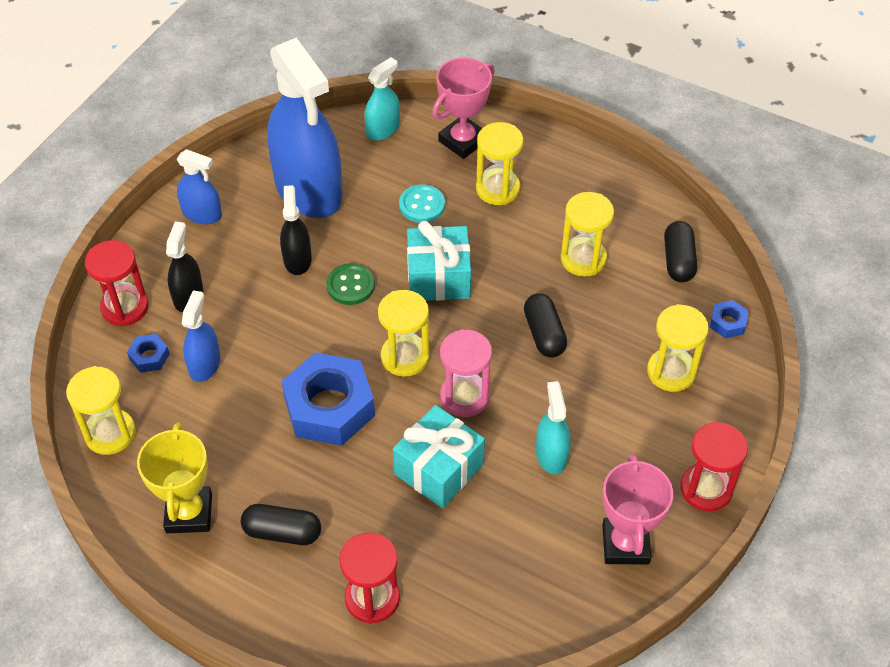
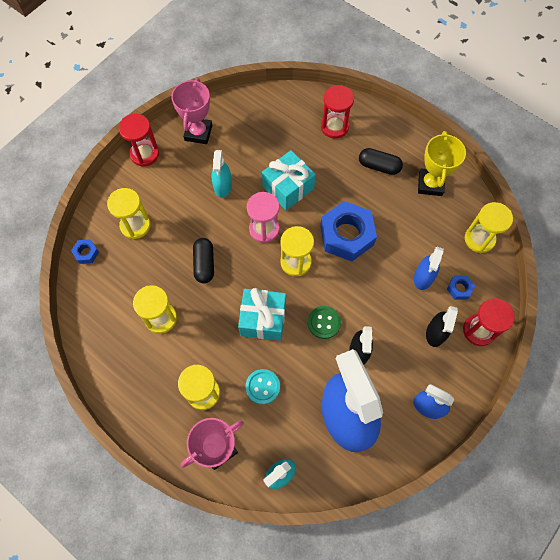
camera: 170 degrees left, 15 degrees up
black capsule [664,221,697,282] -> none

